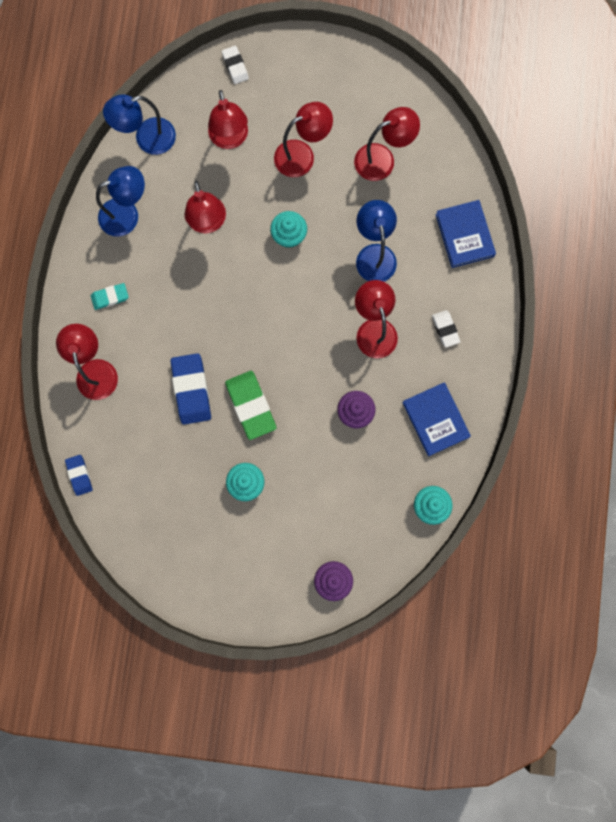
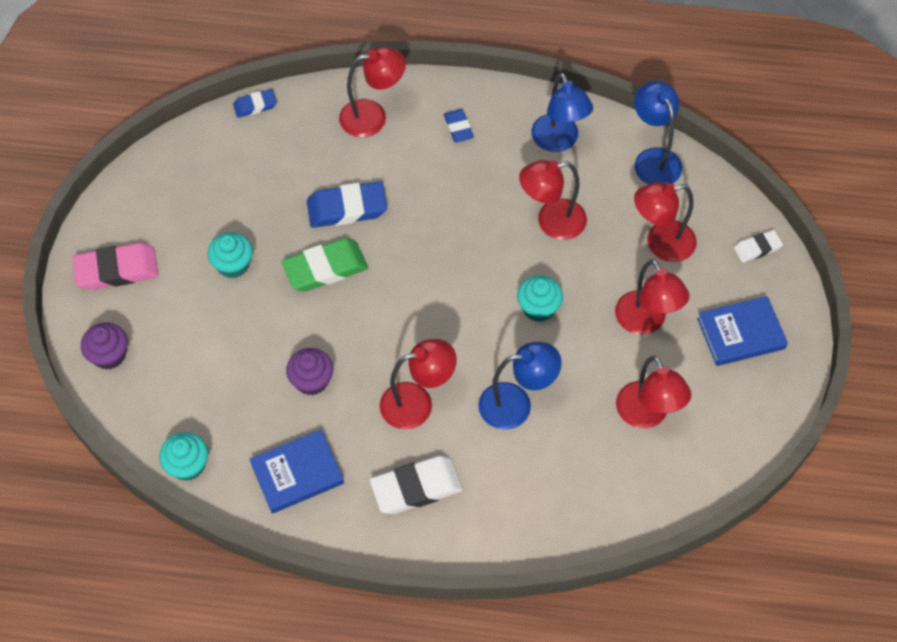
camera: 90 degrees right, 20 degrees down
turquoise eraser [91,283,129,310] -> blue eraser [444,109,474,142]
white eraser [432,310,461,347] -> white eraser [370,456,463,514], size x1.78
blue book [435,200,496,268] -> blue book moved to [697,296,788,366]
none -> pink eraser [72,243,159,290]

